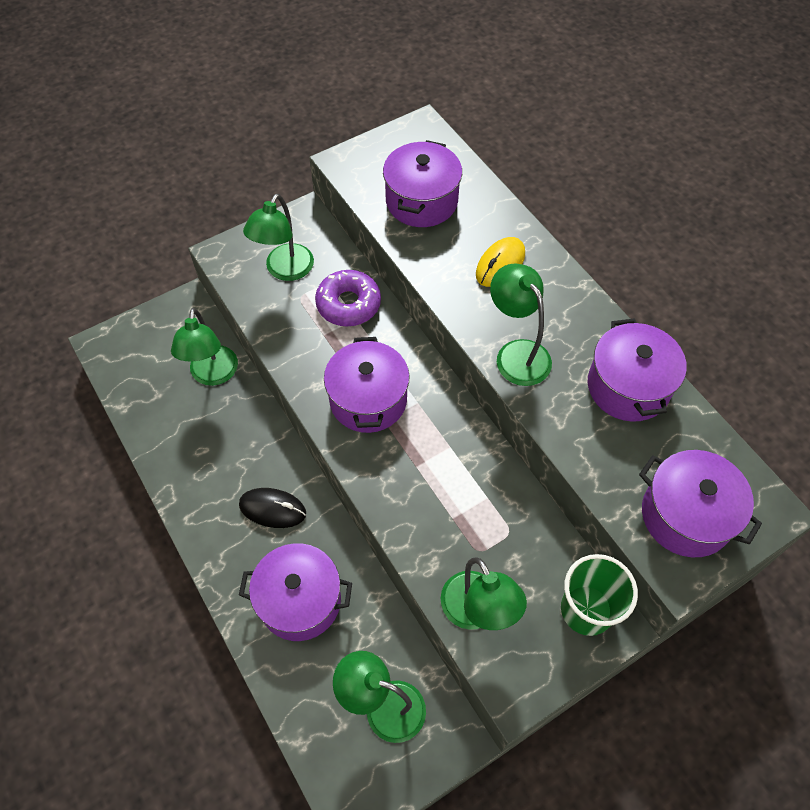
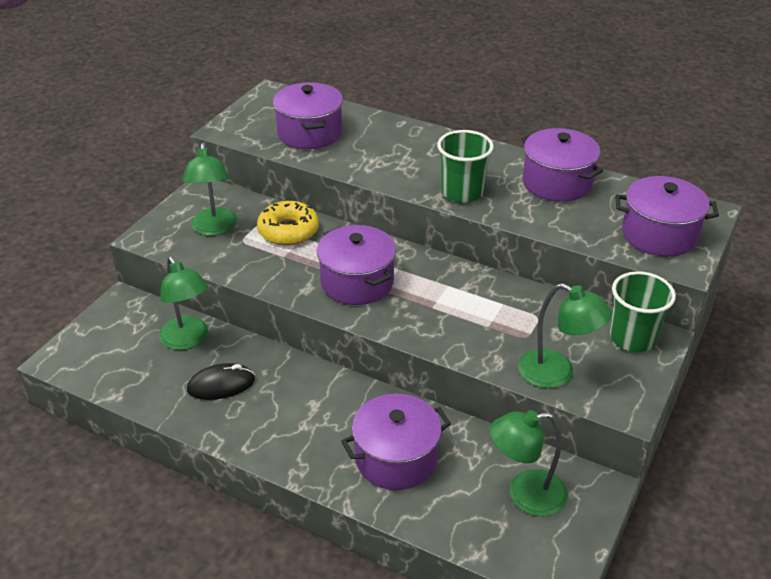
camera: 30 degrees left, 20 degrees down
black mouse [239,488,306,528] -> black mouse moved to [187,363,255,400]
purple donut [315,270,381,326] -> yellow donut [257,201,319,245]
yellow mouse [476,237,525,287] -> none
green lamp [490,263,552,386] -> green cup [437,130,494,203]

